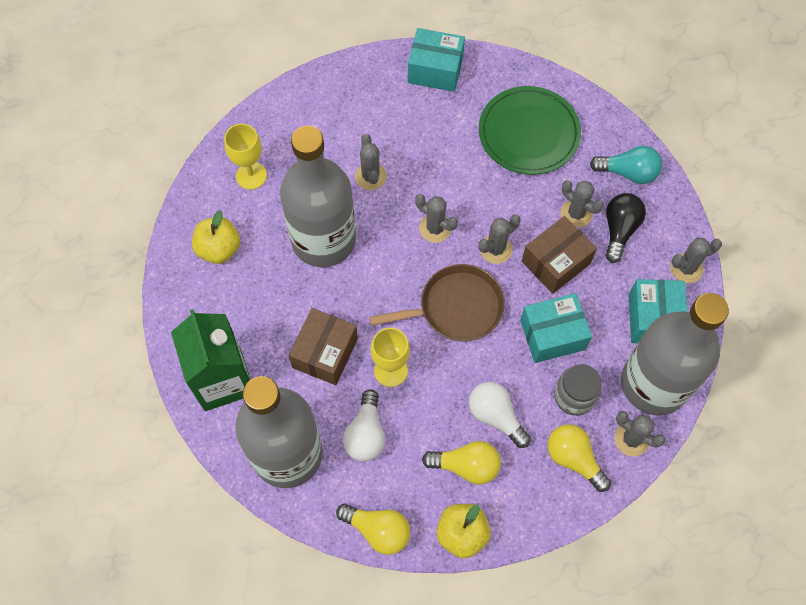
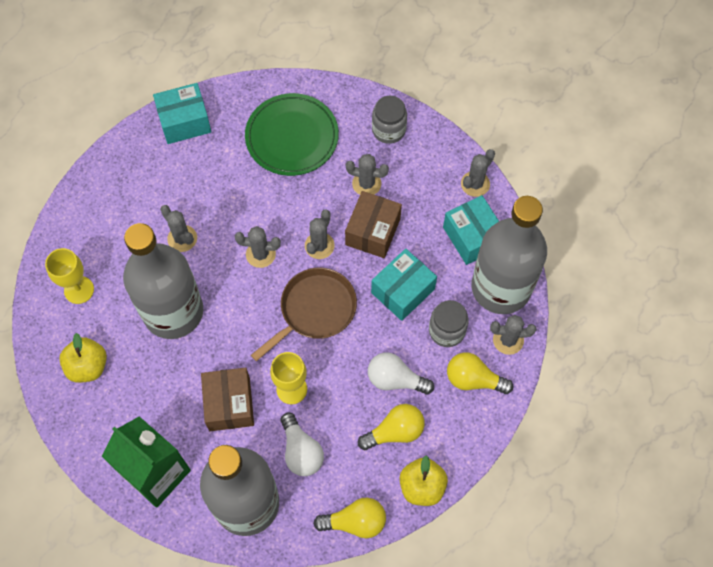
camera: 30 degrees left, 0 degrees up
turquoise light bulb [590,146,662,184] -> grey jar [372,96,407,144]
black light bulb [606,193,646,263] -> none

